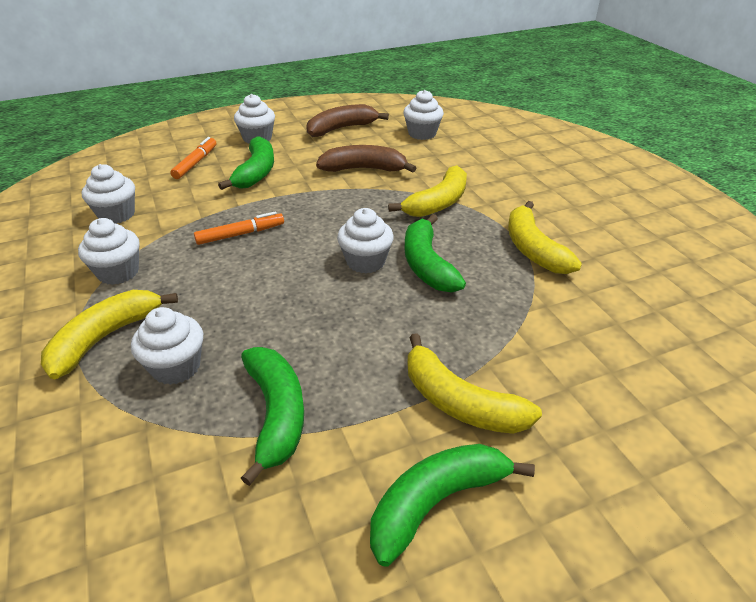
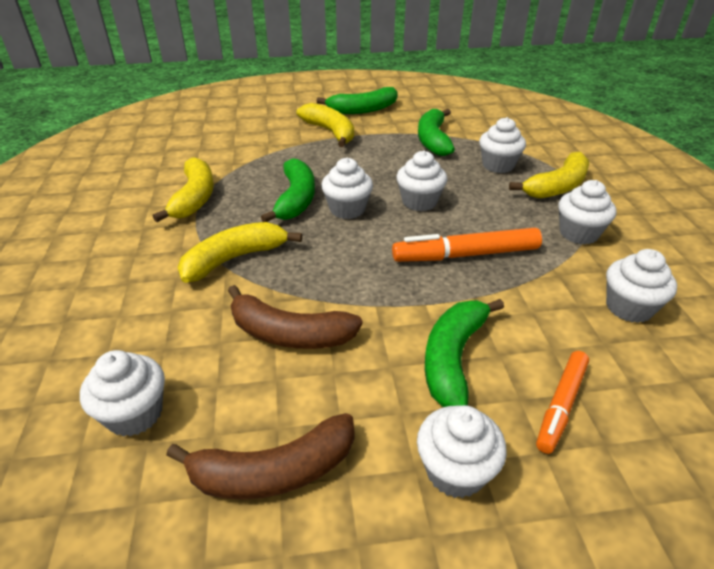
camera: 165 degrees left, 0 degrees up
orange marker [194,211,284,245] -> orange marker [392,228,542,262], size x1.53
none -> white cupcake [396,151,447,211]

